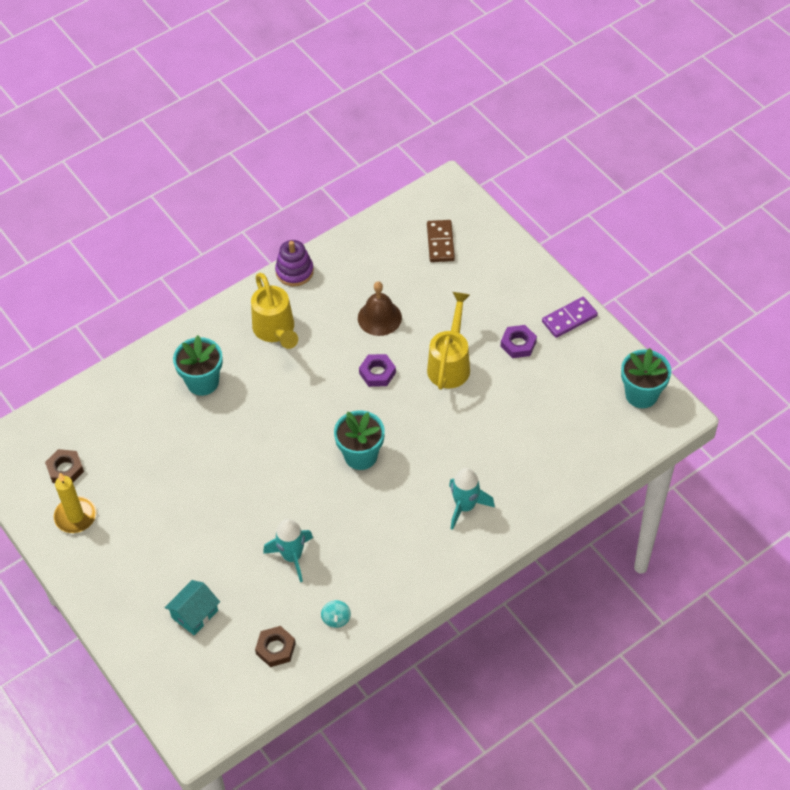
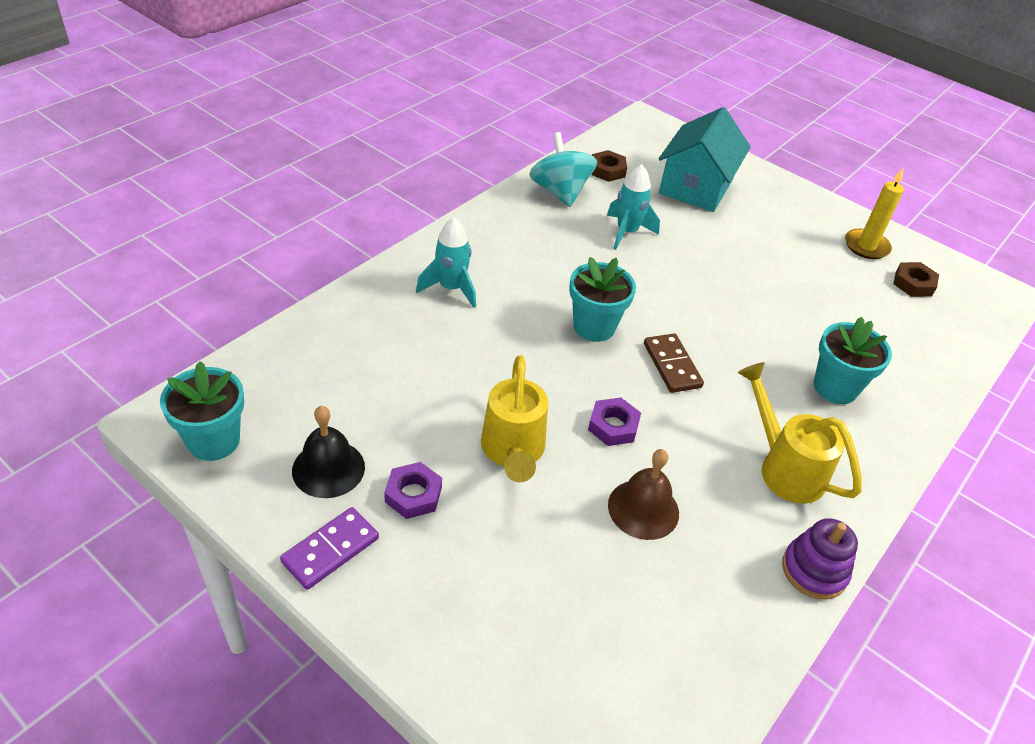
camera: 160 degrees right, 10 degrees down
turquoise house [165,580,220,635] -> turquoise house [659,107,751,212], size x1.86
turquoise spinning top [321,600,351,628] -> turquoise spinning top [529,132,597,207], size x2.25
brown domino [427,220,455,262] -> brown domino moved to [644,334,704,393]
none -> black bell [292,406,365,498]

